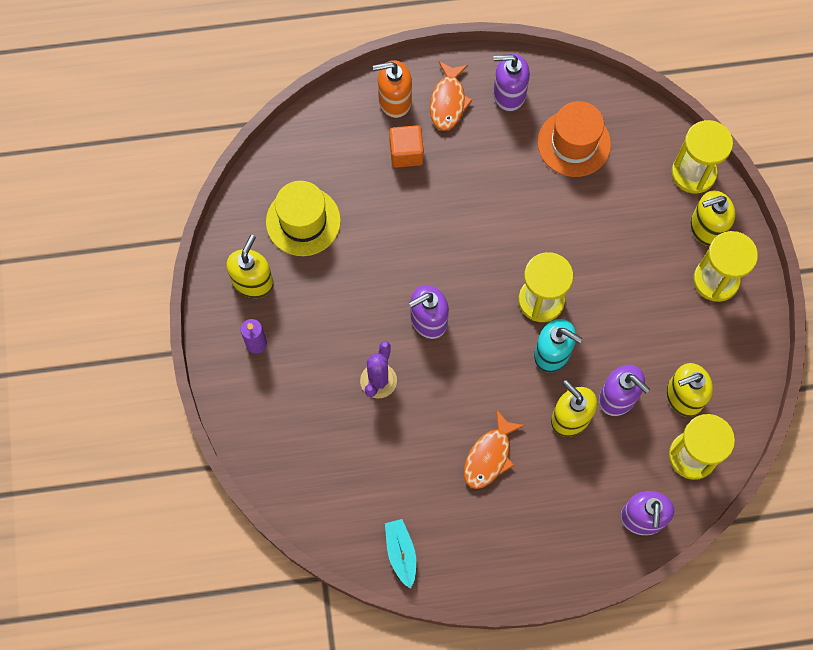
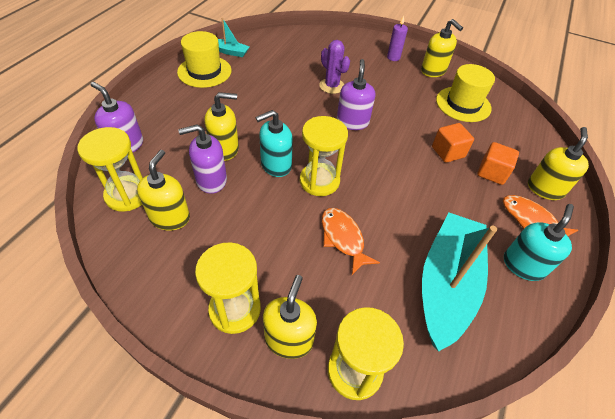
camera: 120 degrees right, 20 degrees down
orange soap dispenser [373,60,412,118] -> yellow soap dispenser [528,127,589,200]
orange fish [464,409,525,489] -> orange fish moved to [322,208,380,275]
purple soap dispenser [493,54,530,111] -> turquoise soap dispenser [504,204,574,281]
orange hat [538,101,611,177] -> turquoise boat [422,213,497,351]
none -> yellow hat [177,31,231,88]
none -> orange cube [432,123,474,163]

